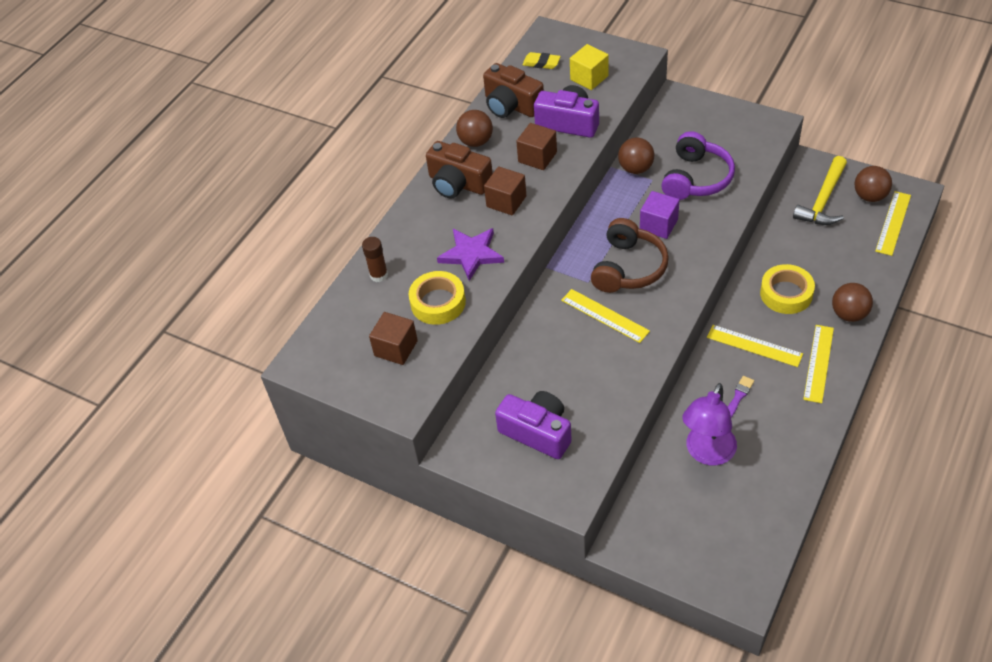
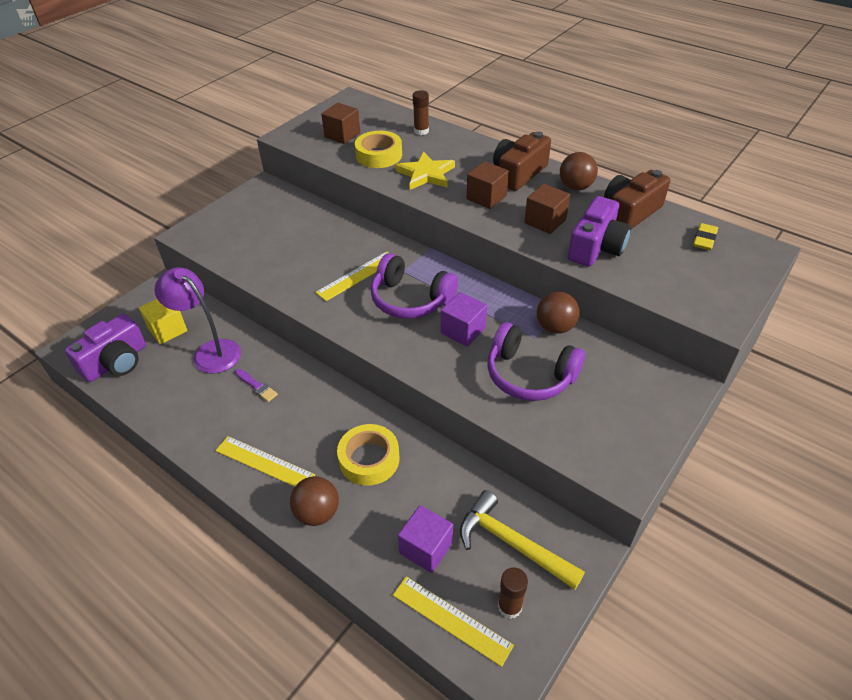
camera: 95 degrees right, 5 degrees down
purple star [437,228,504,281] -> yellow star [395,151,455,190]
purple camera [495,391,572,459] -> purple camera moved to [65,314,146,382]
yellow cube [570,44,609,90] -> yellow cube moved to [139,299,187,344]
brown headphones [591,218,669,293] -> purple headphones [371,253,458,319]
yellow ruler [707,325,803,367] -> none
brown ball [854,166,892,202] -> brown glue stick [498,567,528,619]
none -> purple cube [398,505,453,573]

